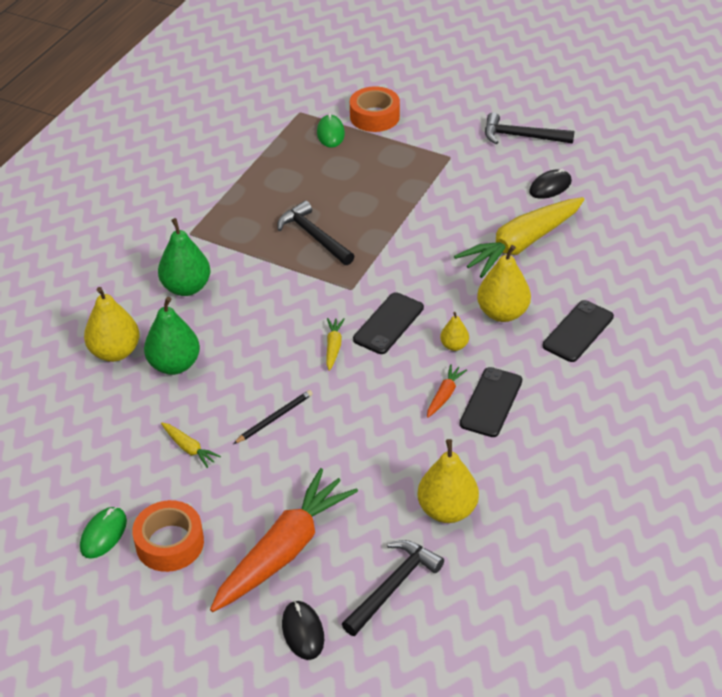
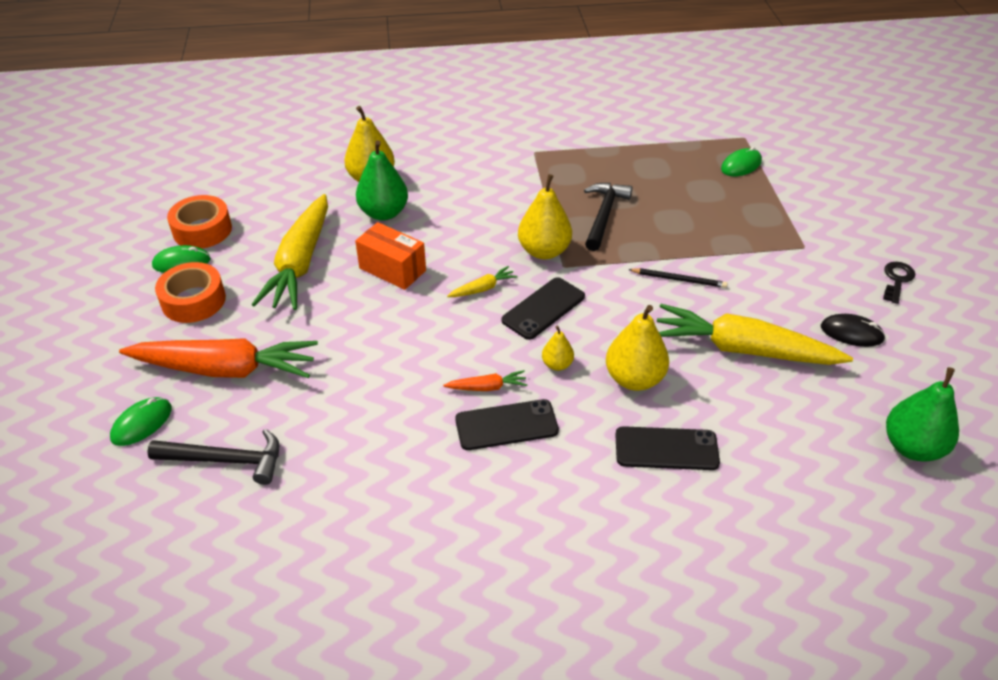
camera: 55 degrees right, 0 degrees up
green pear [158,218,210,296] -> green pear moved to [886,367,959,462]
yellow carrot [161,423,221,468] -> yellow carrot [251,194,328,310], size x2.39
black pencil [233,390,313,444] -> black pencil moved to [628,268,727,288]
black mouse [282,600,324,660] -> green mouse [110,397,172,446]
orange tape [350,86,400,132] -> orange tape moved to [167,195,232,249]
black phone [353,292,424,354] -> black phone turned 45 degrees counterclockwise [502,277,585,340]
yellow pear [418,439,479,523] -> yellow pear moved to [518,174,572,259]
black hammer [485,112,575,144] -> black key [883,262,915,304]
none -> orange box [355,222,426,290]

